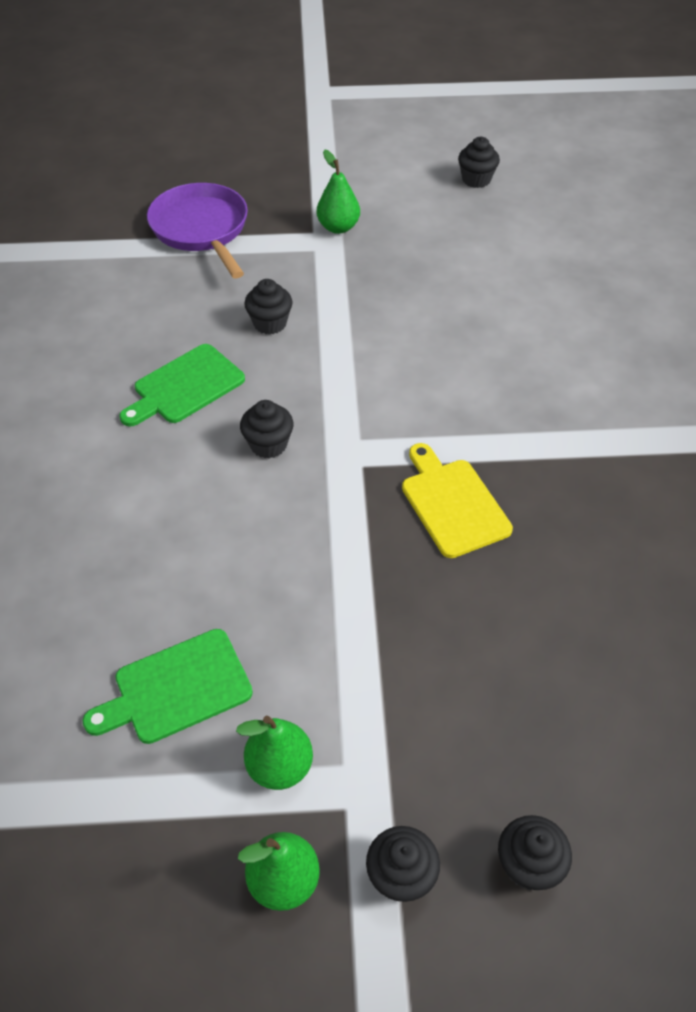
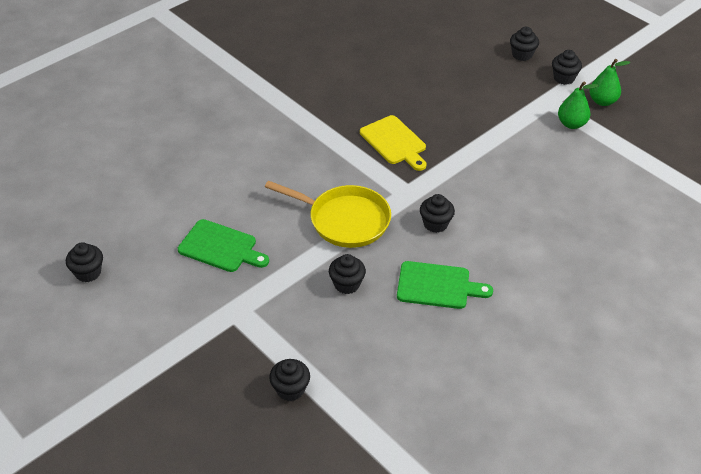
camera: 130 degrees left, 5 degrees down
green cutting board [82,629,253,744] -> green cutting board moved to [178,219,269,272]
purple pan [147,183,248,278] -> black cupcake [269,359,310,401]
green pear [317,150,360,234] -> none
yellow cutting board [402,443,513,558] -> yellow cutting board turned 60 degrees counterclockwise [360,115,427,171]
none -> yellow pan [265,180,391,248]

